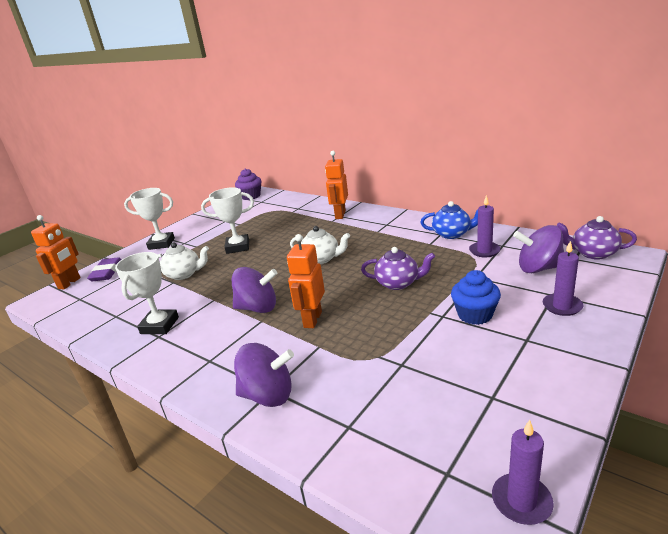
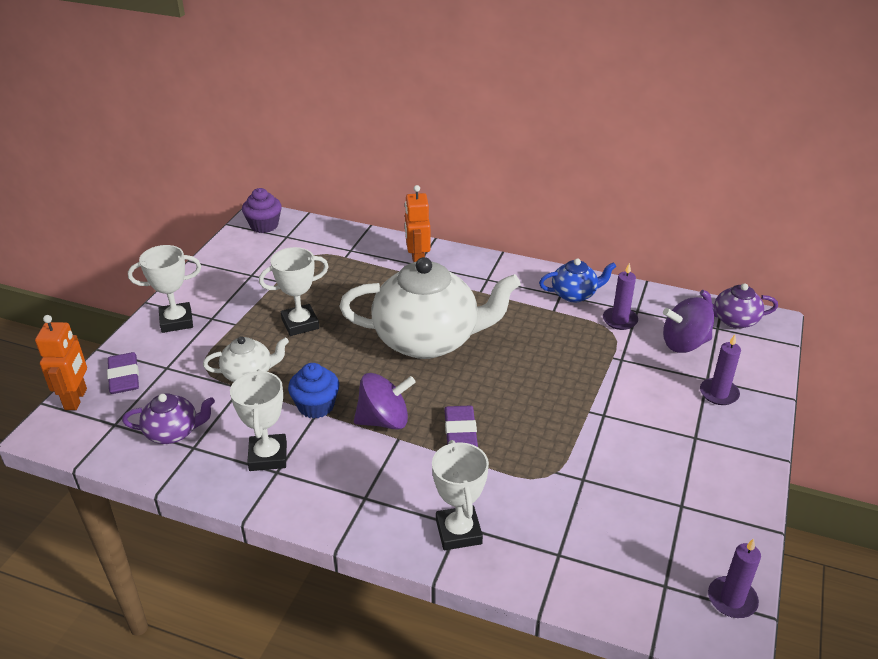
camera: 20 degrees left, 10 degrees up
purple spinning top [234,343,294,407] -> white trophy [432,440,489,550]
orange robot [287,234,325,328] -> purple eraser [444,406,478,447]
white teapot [290,226,350,264] -> white teapot [339,257,521,359], size x2.14
purple teapot [361,247,435,290] -> purple teapot moved to [122,393,215,444]
blue cupcake [451,270,501,325] -> blue cupcake moved to [288,363,339,419]

